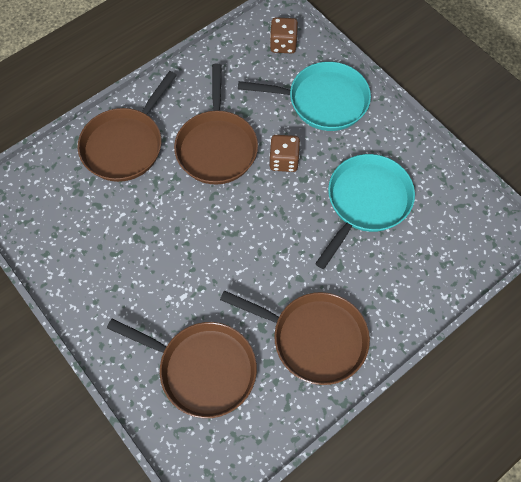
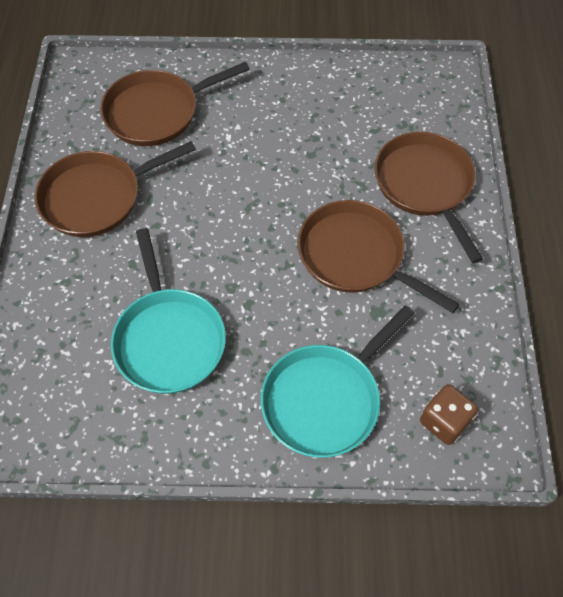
camera: 130 degrees right, 5 degrees down
brown dice [269,135,300,172] -> none

